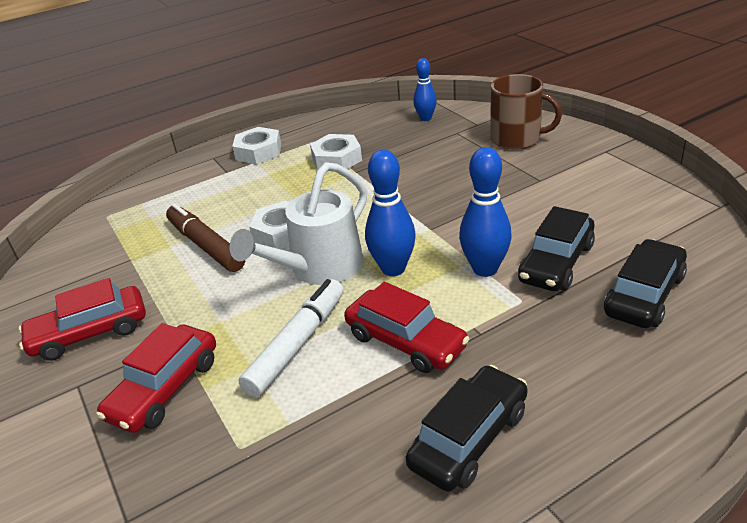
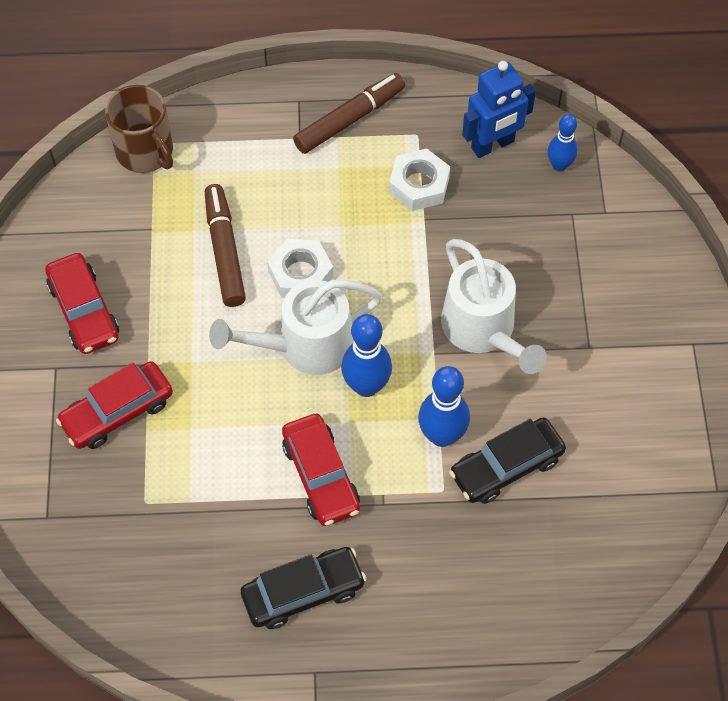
camera: 25 degrees right, 25 degrees up
red car [18,278,146,361] -> red car turned 120 degrees counterclockwise [45,253,119,354]
white nut [232,127,281,165] -> brown marker [293,73,405,154]
white marker [239,279,344,397] -> none
brown mug [490,74,562,150] -> brown mug moved to [105,85,173,173]
black car [604,239,687,328] -> none
none -> white watering can [441,239,547,374]
none -> blue robot [462,61,536,158]

